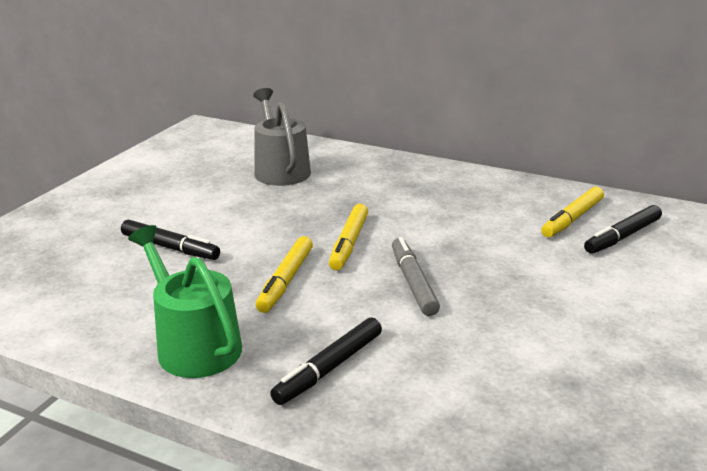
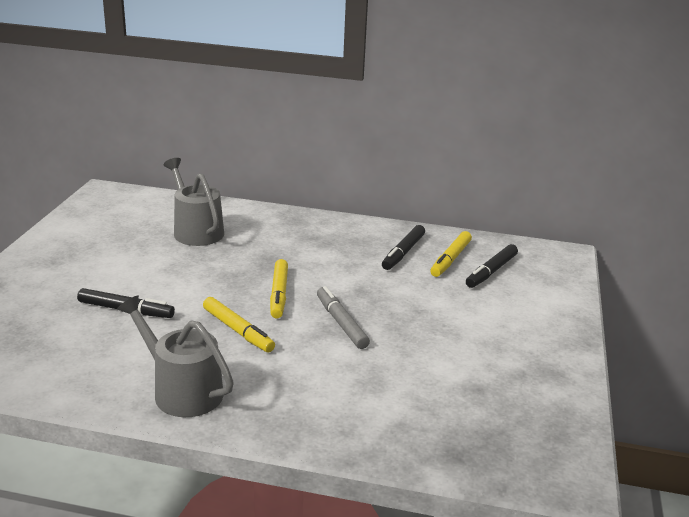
camera: 15 degrees left, 0 degrees up
green watering can [128,225,242,378] -> grey watering can [117,295,234,417]
yellow marker [256,236,313,313] -> yellow marker turned 45 degrees counterclockwise [203,297,275,353]
black marker [270,317,382,405] -> black marker moved to [382,225,425,270]

